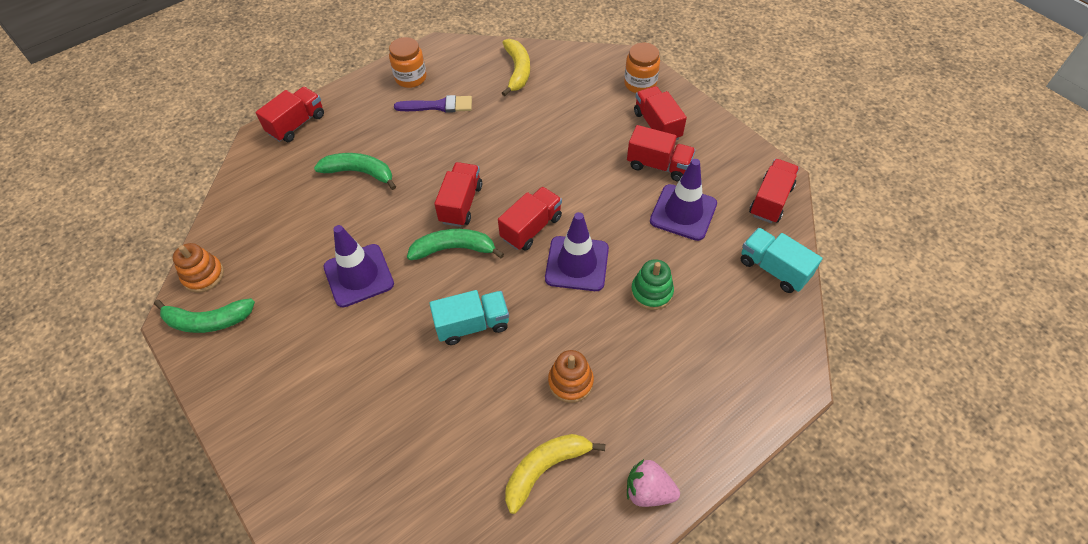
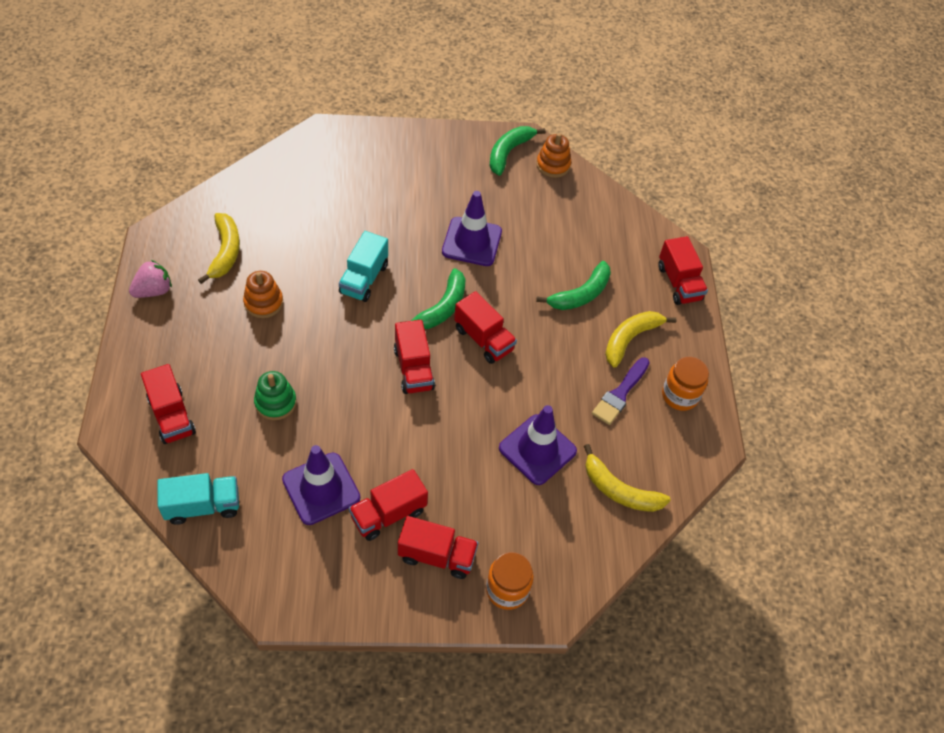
camera: 120 degrees right, 0 degrees up
purple traffic cone [545,212,609,291] -> purple traffic cone moved to [499,405,577,485]
red truck [749,159,799,223] -> red truck moved to [141,364,196,444]
none -> yellow banana [605,311,677,367]

